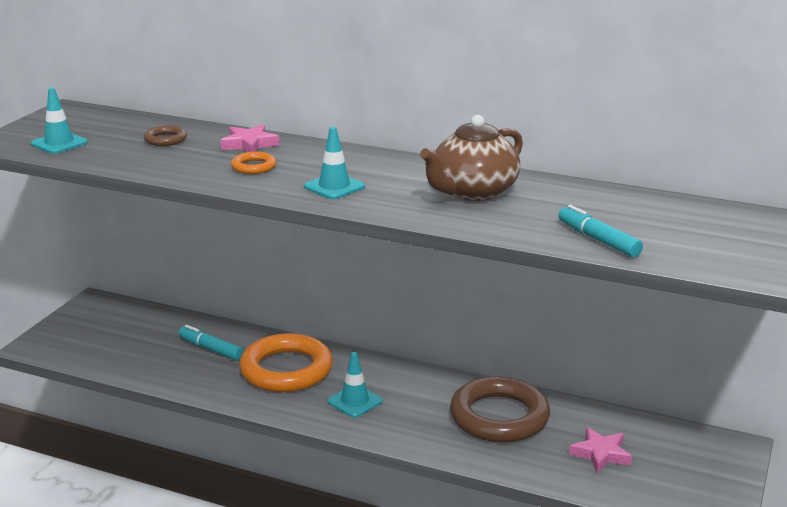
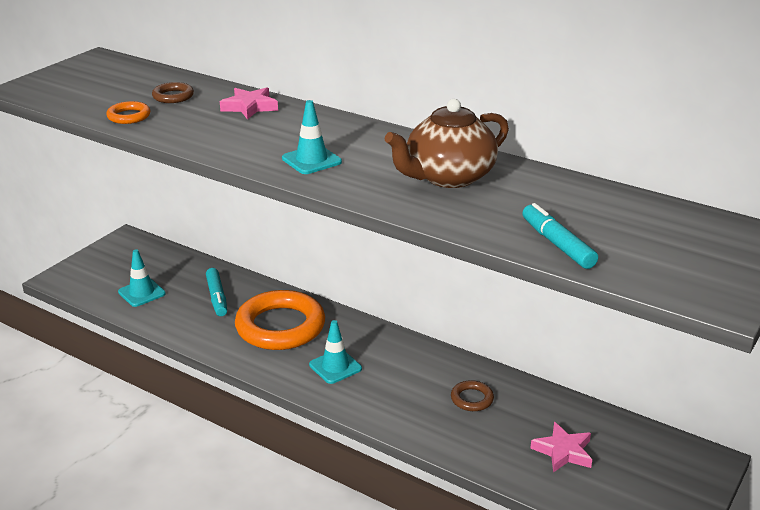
camera: 10 degrees right, 5 degrees up
turquoise traffic cone [31,88,88,154] -> turquoise traffic cone moved to [118,249,166,307]
turquoise marker [179,325,243,360] -> turquoise marker turned 150 degrees counterclockwise [206,268,227,316]
orange ring [231,152,276,174] -> orange ring moved to [106,101,150,124]
brown ring [450,376,550,443] -> brown ring [451,380,494,411], size x0.43

